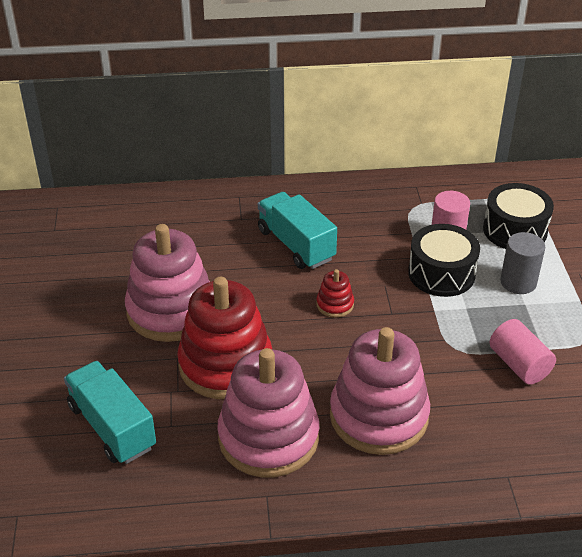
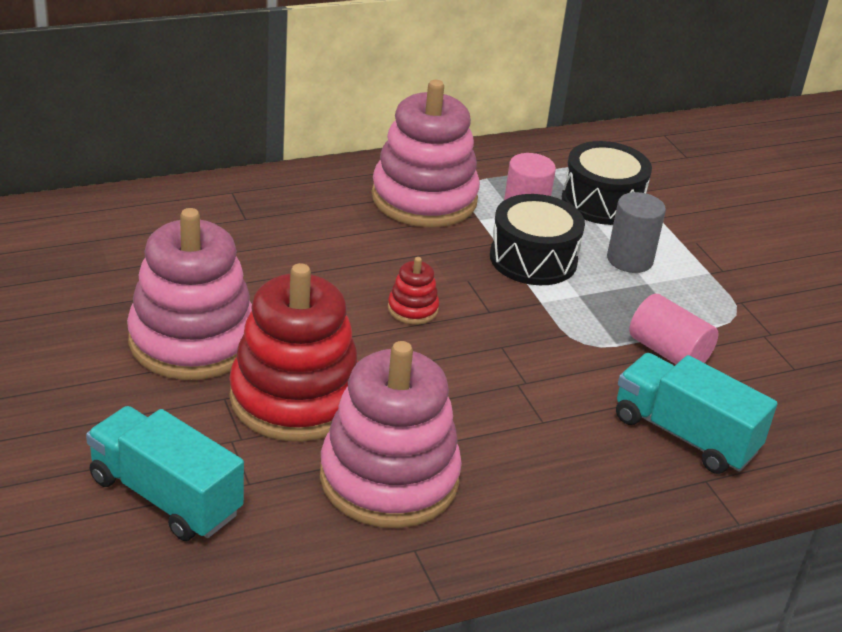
camera: 20 degrees left, 5 degrees down
turquoise truck [258,192,337,269] -> turquoise truck moved to [616,353,778,474]
pink stacking toy [330,327,430,455] -> pink stacking toy moved to [372,80,480,227]

